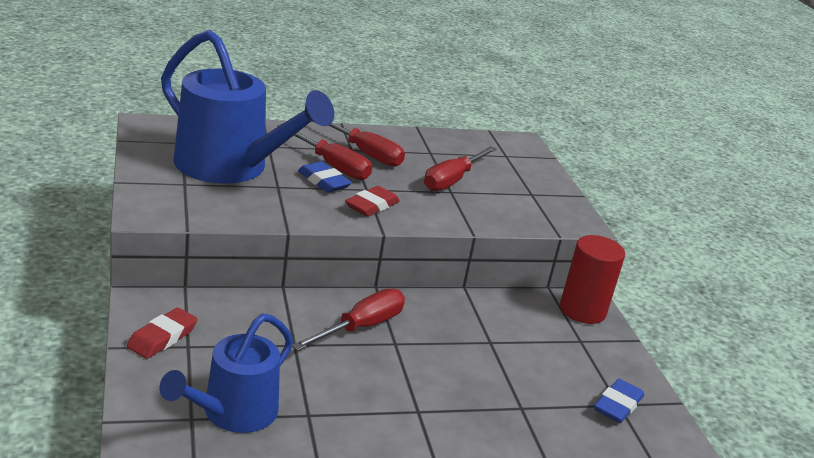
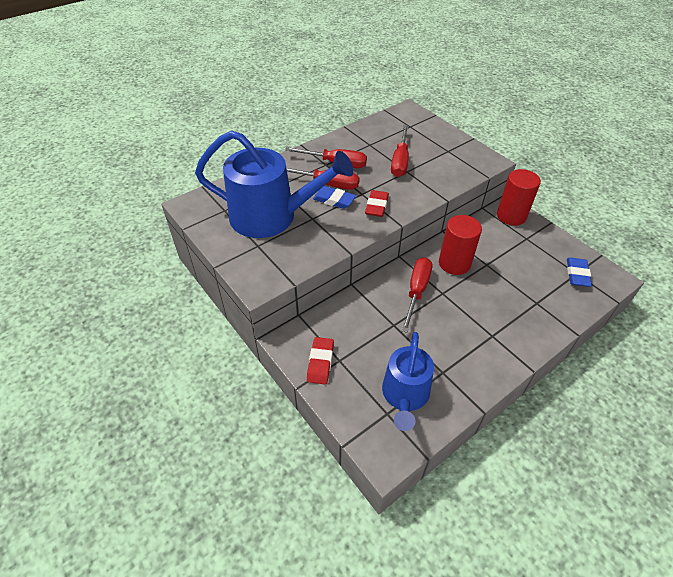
camera: 20 degrees left, 20 degrees up
none -> red cylinder [439,215,482,275]

